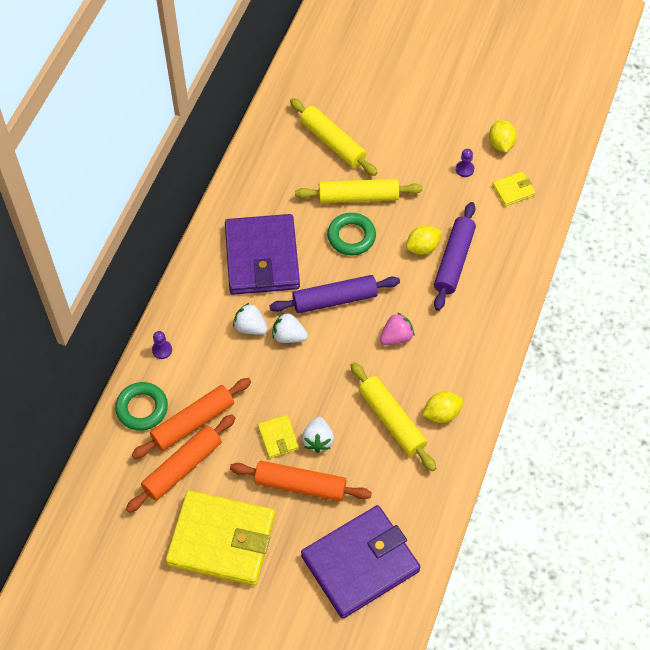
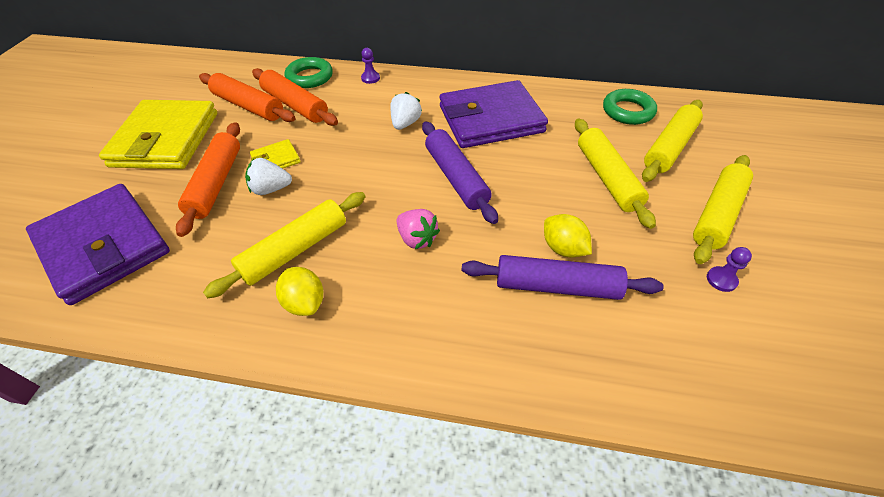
camera: 80 degrees right, 10 degrees down
white strawberry [272,312,308,343] -> none
green ring [327,213,376,255] -> green ring moved to [603,89,657,125]
yellow lemon [489,120,517,152] -> none
yellow wallet [492,172,535,206] -> none
none -> yellow rolling pin [693,155,753,264]

